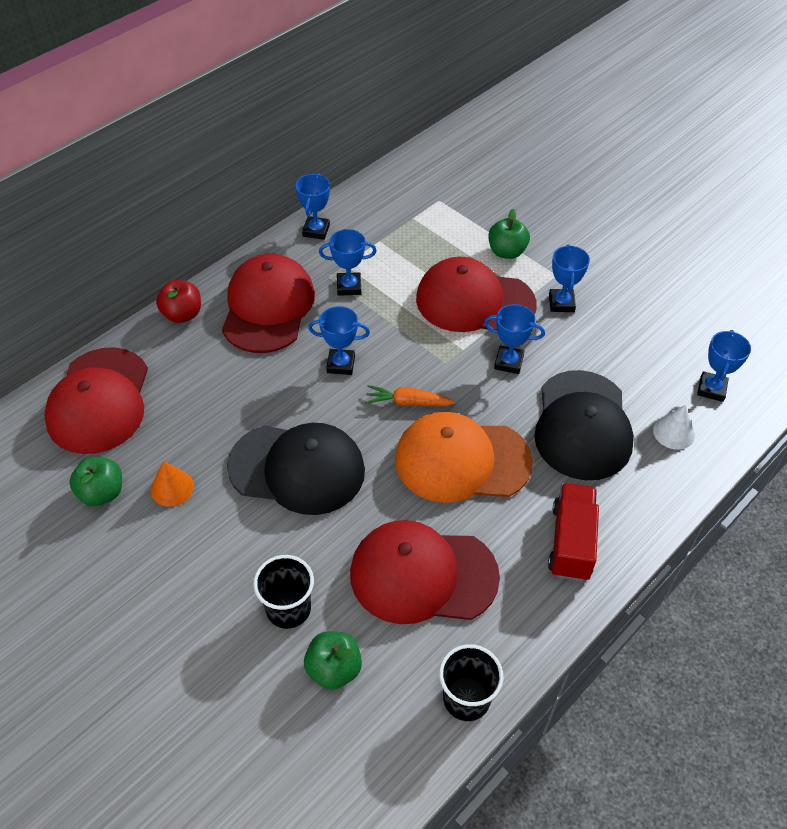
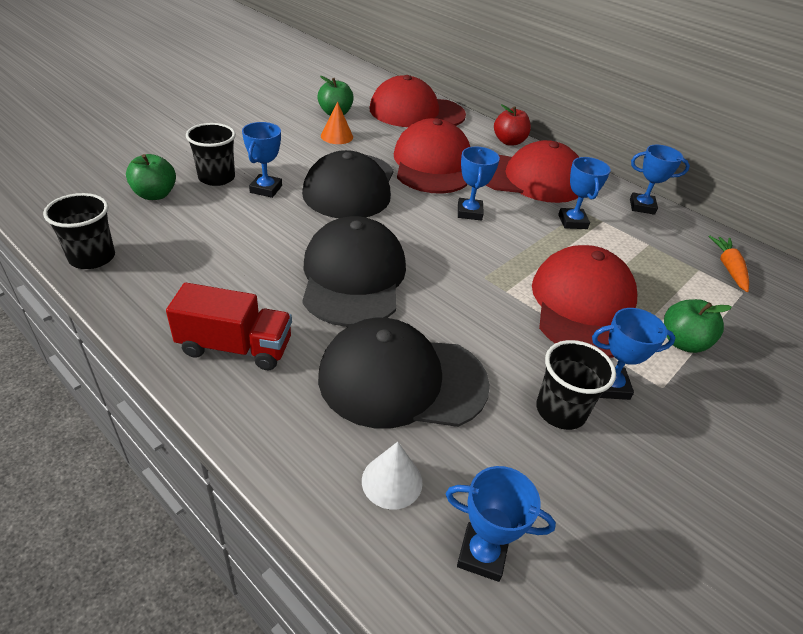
camera: 85 degrees right, 10 degrees down
red cap [350,520,500,624] -> red cap moved to [394,118,470,194]
orange carrot [365,385,456,406] -> orange carrot moved to [708,235,749,292]
orange cap [395,412,533,503] -> black cap [302,216,406,327]
blue trophy [484,304,545,374] -> blue trophy moved to [242,122,282,198]
none -> black cup [536,340,616,430]

